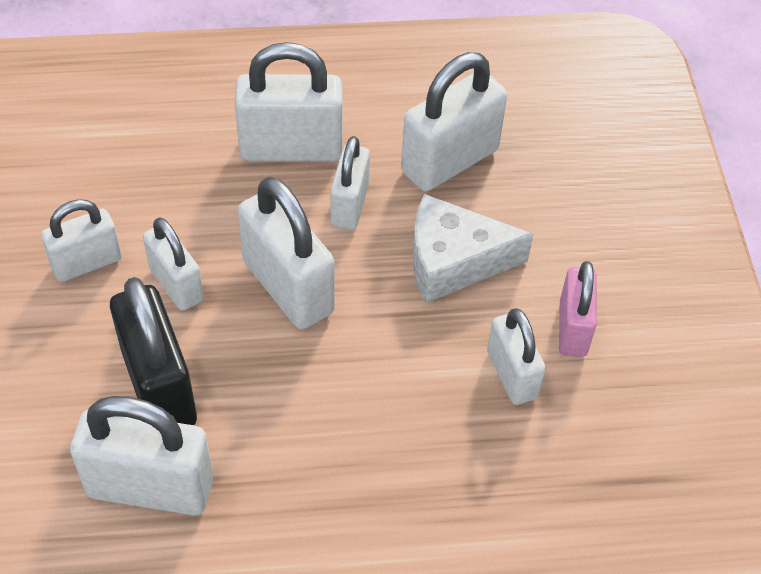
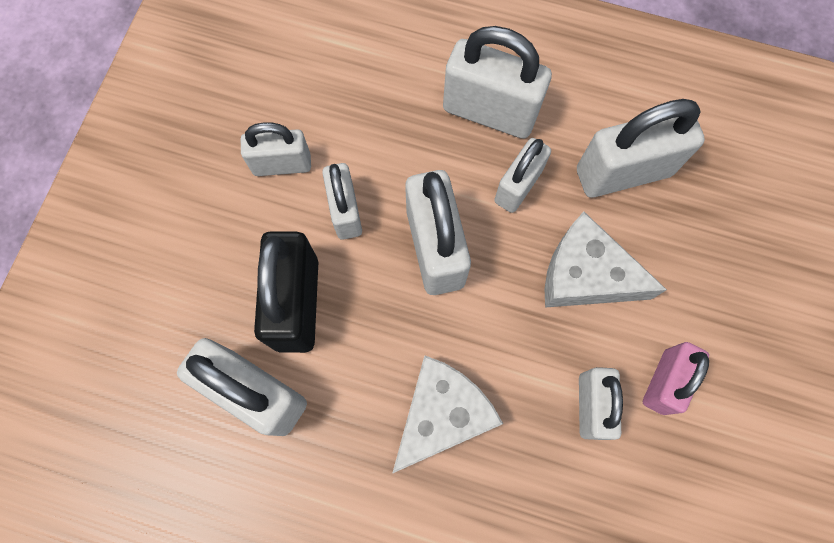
camera: 25 degrees right, 20 degrees up
none -> white cheese [392,355,503,474]

